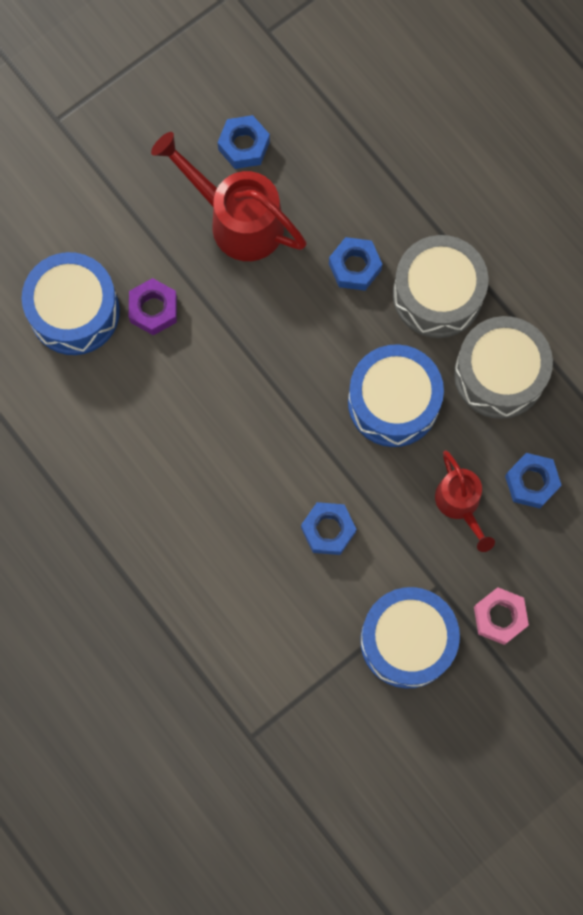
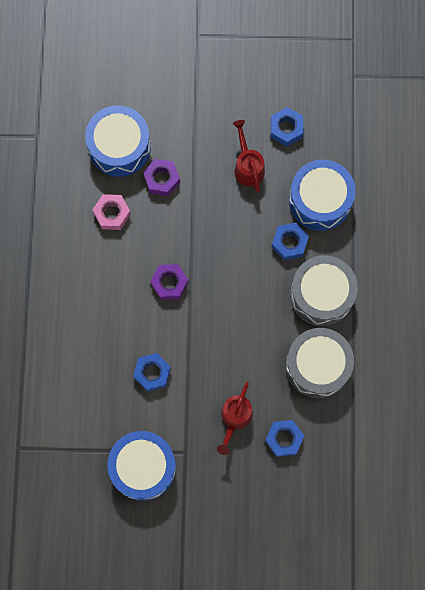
camera: 40 degrees right, 0 degrees up
red watering can [151,132,307,261] -> red watering can [233,120,265,193], size x0.60
blue drum [348,344,444,447] -> blue drum moved to [289,160,356,231]
pink nut [474,587,529,645] -> pink nut moved to [93,194,131,230]
none -> purple nut [150,264,189,300]

